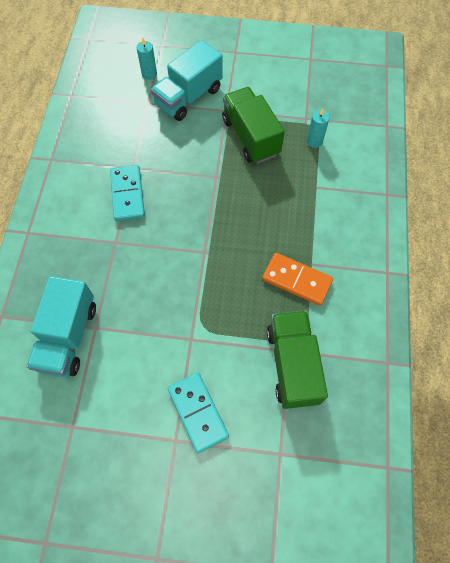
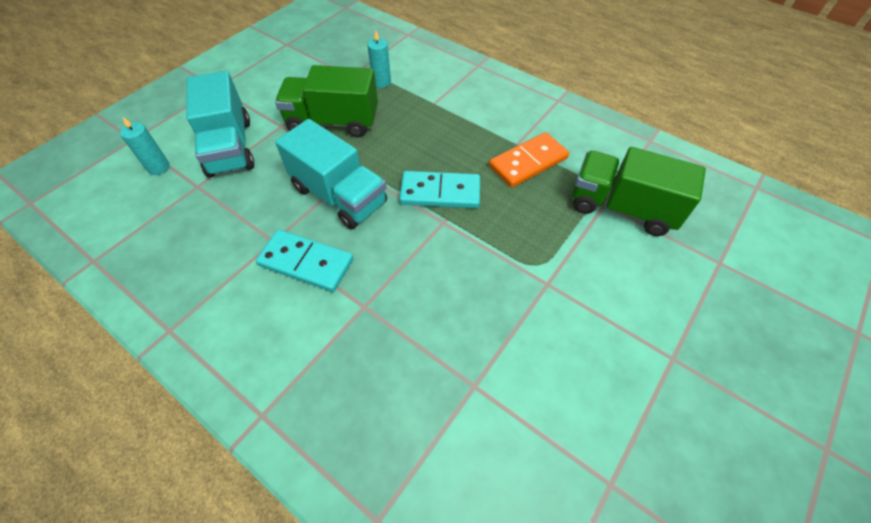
camera: 60 degrees left, 10 degrees down
turquoise truck [27,276,96,377] -> turquoise truck moved to [275,119,387,229]
turquoise domino [168,373,229,453] -> turquoise domino moved to [399,171,480,208]

